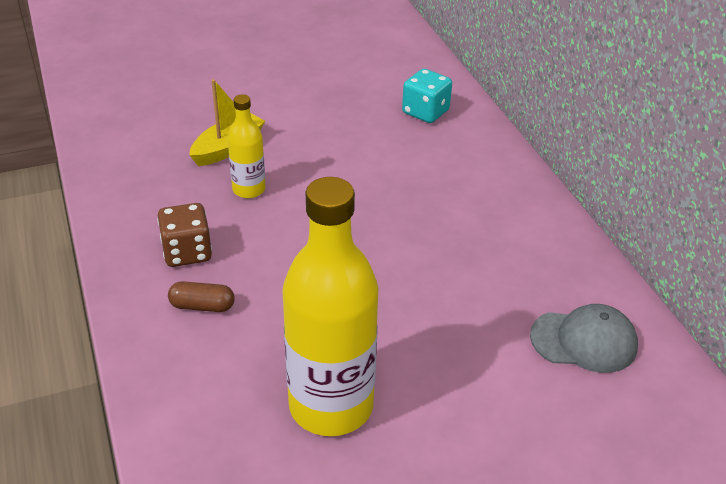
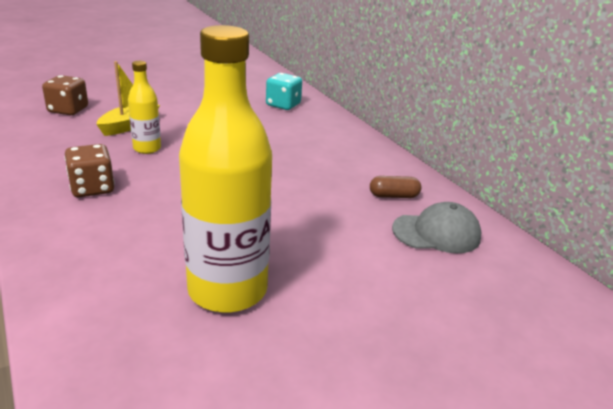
camera: 10 degrees left, 10 degrees down
brown capsule [168,281,235,312] -> brown capsule moved to [370,176,421,198]
none -> brown dice [42,75,88,115]

